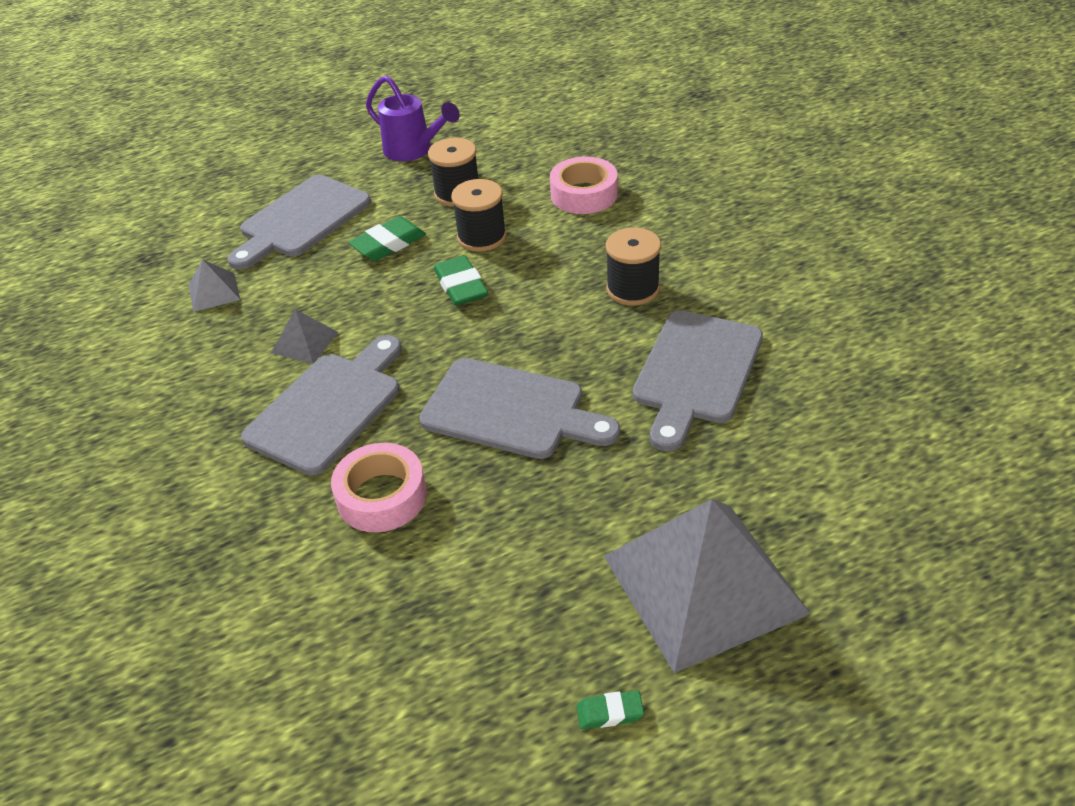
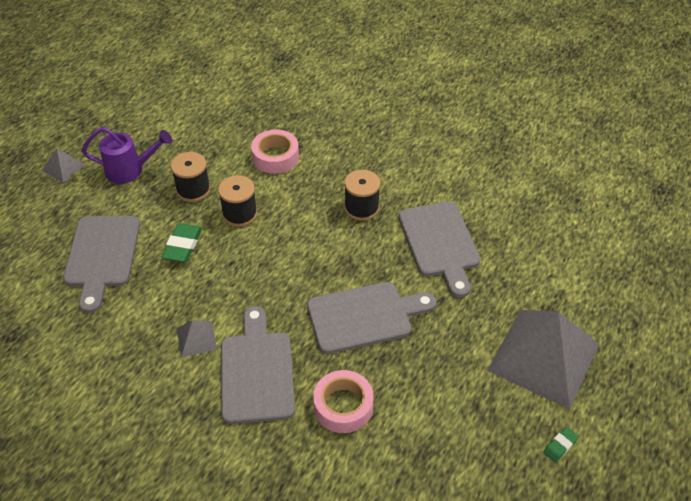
camera: 40 degrees left, 5 degrees up
grey pyramid [189,259,240,312] -> grey pyramid moved to [42,148,85,183]
green eraser [434,256,488,306] -> none

